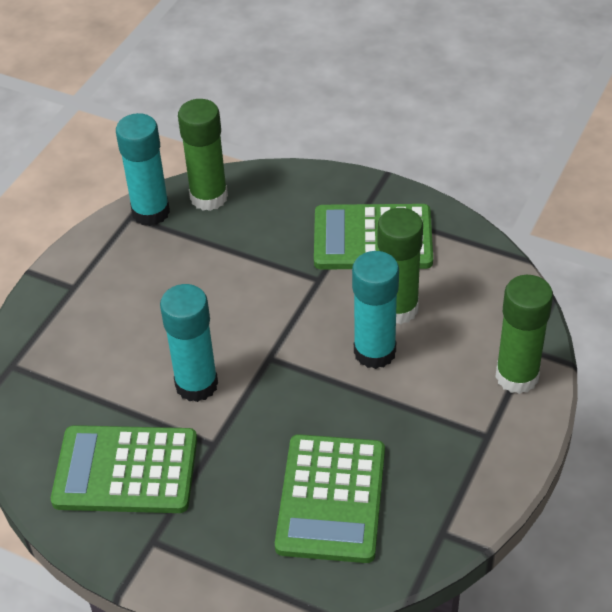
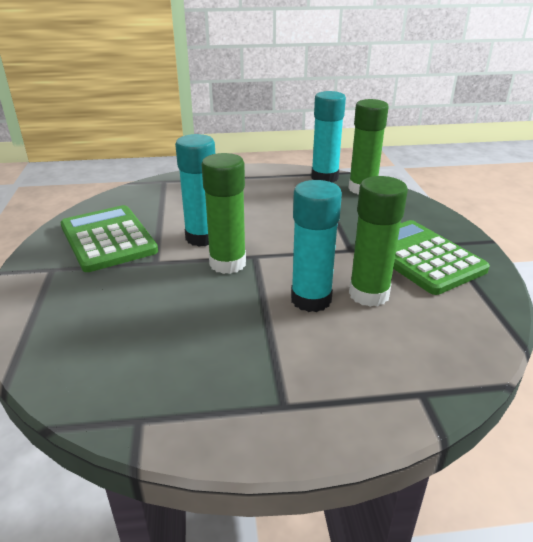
camera: 55 degrees right, 15 degrees down
green calculator [275,434,385,563] -> none
green glue stick [495,275,553,394] -> green glue stick moved to [201,153,246,274]

